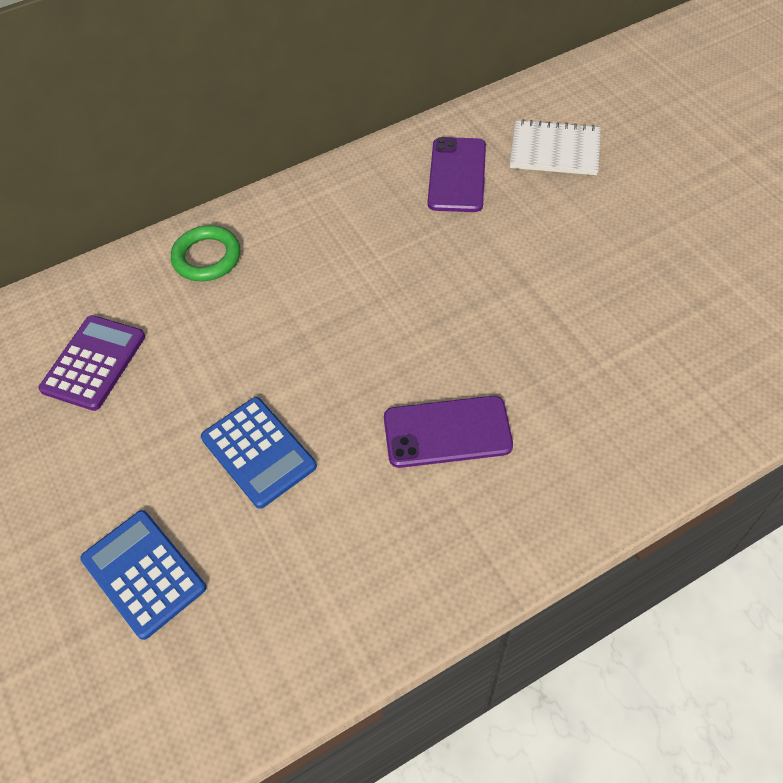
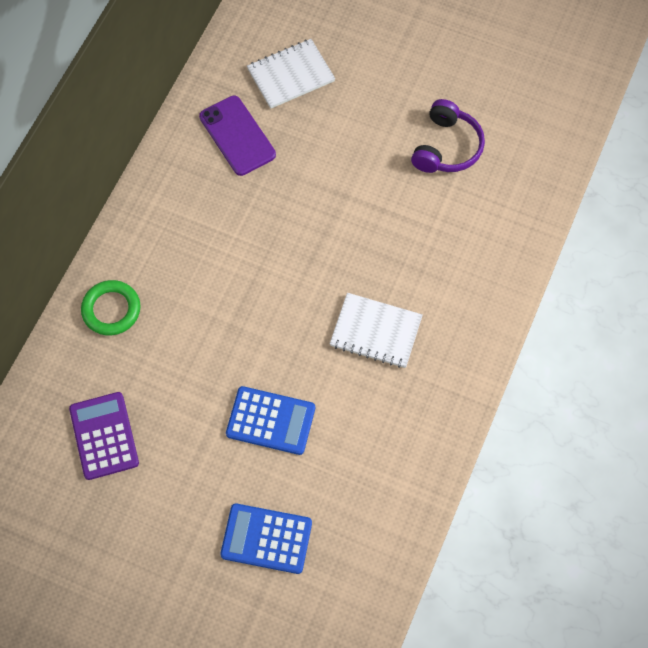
camera: 40 degrees left, 10 degrees up
purple phone [384,396,513,468] -> white notebook [330,293,423,368]
none -> purple headphones [411,99,485,173]

